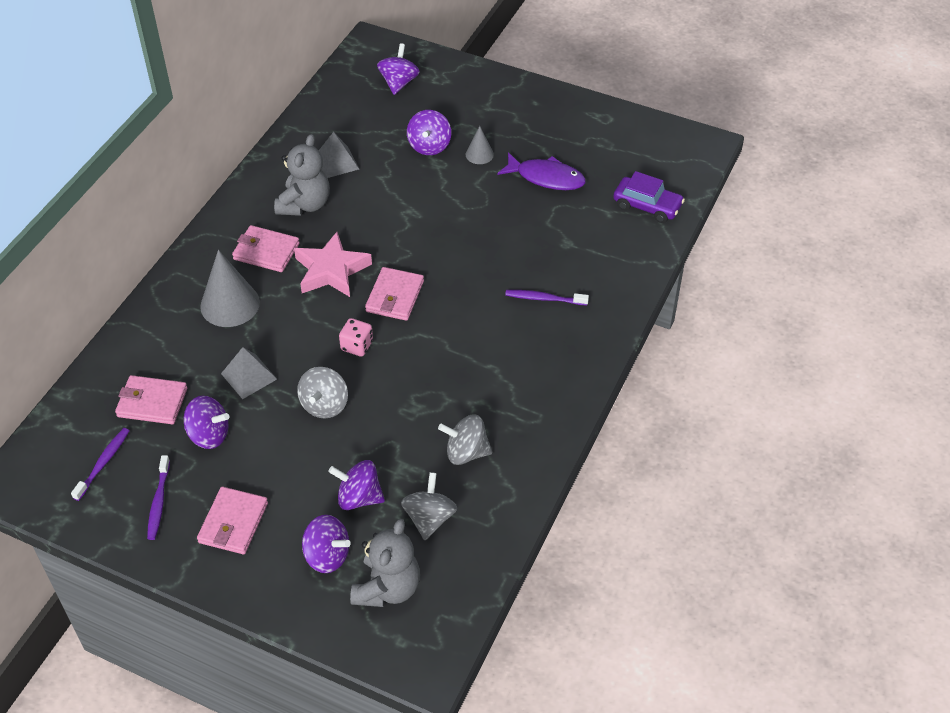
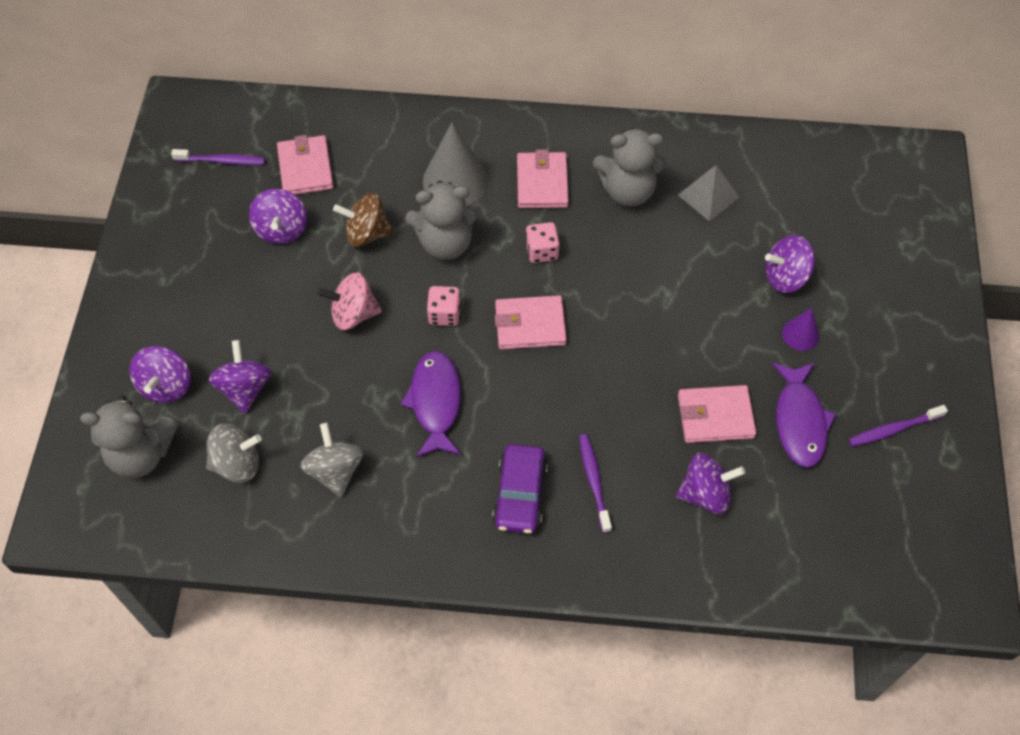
camera: 70 degrees right, 10 degrees up
purple toothbrush [147,455,170,540] -> purple toothbrush moved to [848,405,948,447]
pink wallet [197,487,268,554] -> pink wallet moved to [678,385,756,443]
grey pyramid [221,347,277,399] -> brown spinning top [333,193,394,247]
pink star [294,232,372,297] -> pink dice [525,222,560,263]
grey spinning top [297,367,348,419] -> pink spinning top [318,272,382,330]
purple spinning top [377,43,420,95] -> purple spinning top moved to [676,453,745,514]
grey cone [466,126,494,164] -> purple cone [782,308,820,351]
purple car [613,171,685,223] -> purple car moved to [492,444,548,534]
none -> purple fish [401,350,461,458]
none -> grey teddy bear [405,181,481,260]

